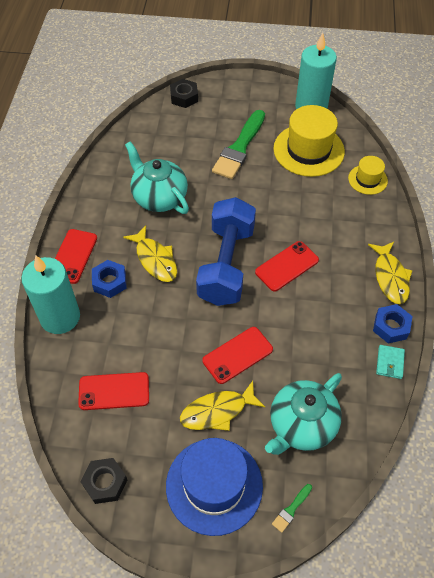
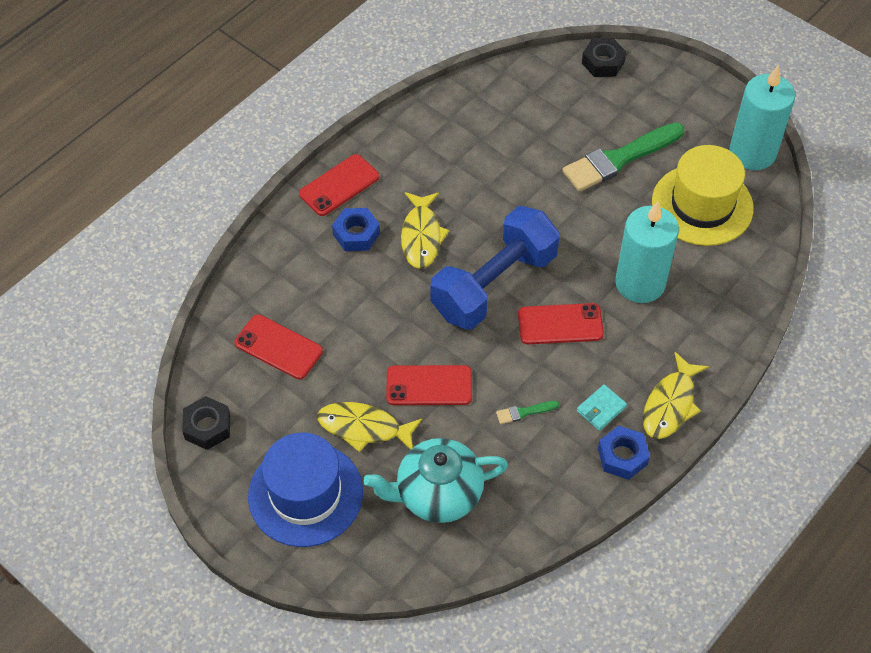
camera: 35 degrees right, 0 degrees up
turquoise candle [21,255,80,334] -> turquoise candle moved to [615,201,679,303]
turquoise teapot [125,141,189,214] -> none
green brush [272,484,312,533] -> green brush moved to [496,401,559,424]
yellow hat [348,156,388,195] -> none
turquoise wallet [376,345,405,379] -> turquoise wallet moved to [577,384,627,431]

